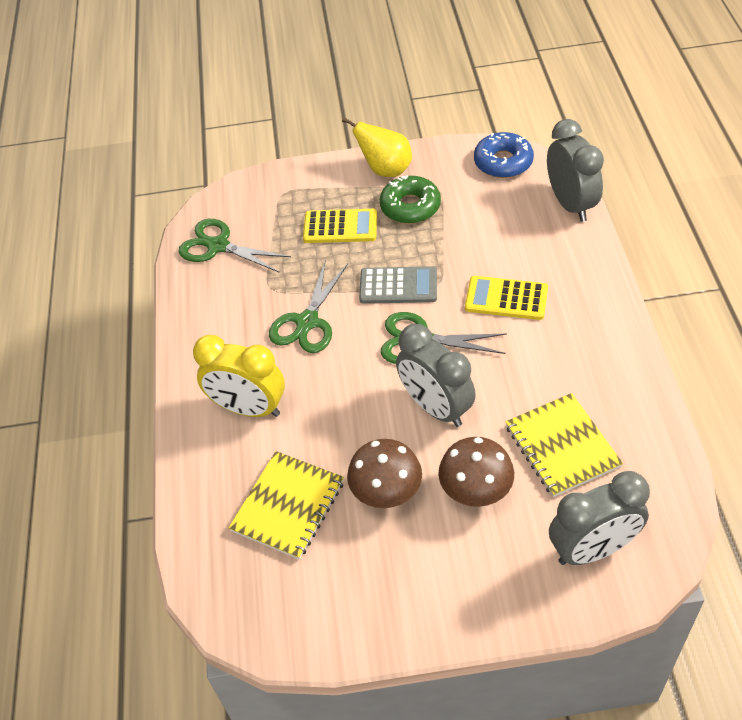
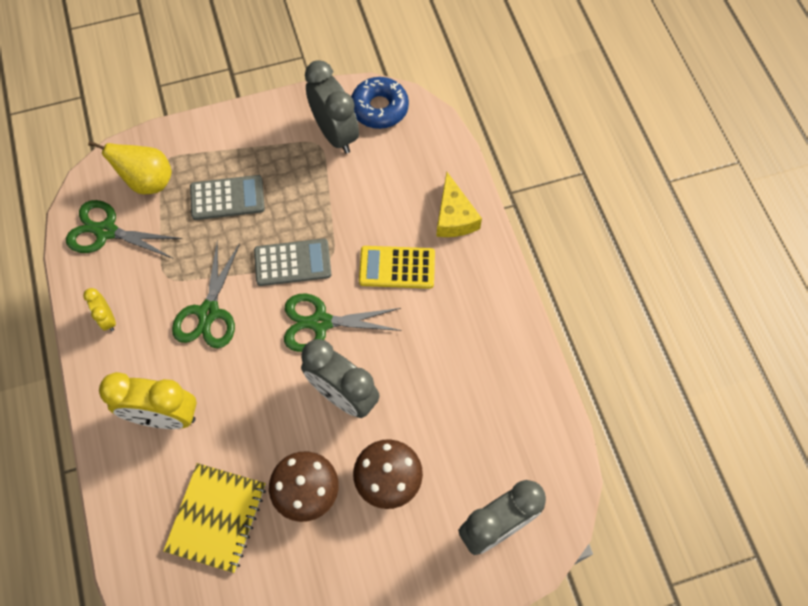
camera: 15 degrees left, 15 degrees up
yellow calculator [303,209,377,243] -> grey calculator [190,175,265,220]
yellow pear [342,117,412,177] -> yellow pear moved to [88,141,172,194]
green donut [380,175,441,224] -> none
yellow notebook [506,393,623,497] -> none
grey clock [547,119,604,222] -> grey clock moved to [305,60,359,154]
none -> yellow clock [83,288,116,331]
none -> yellow cheese [436,172,482,237]

